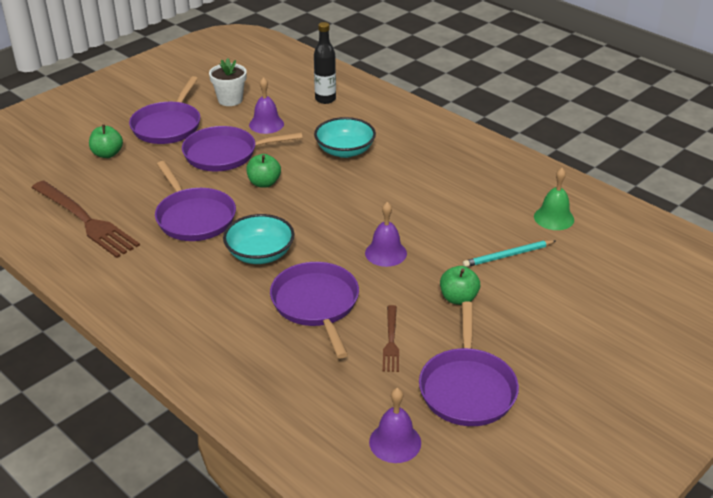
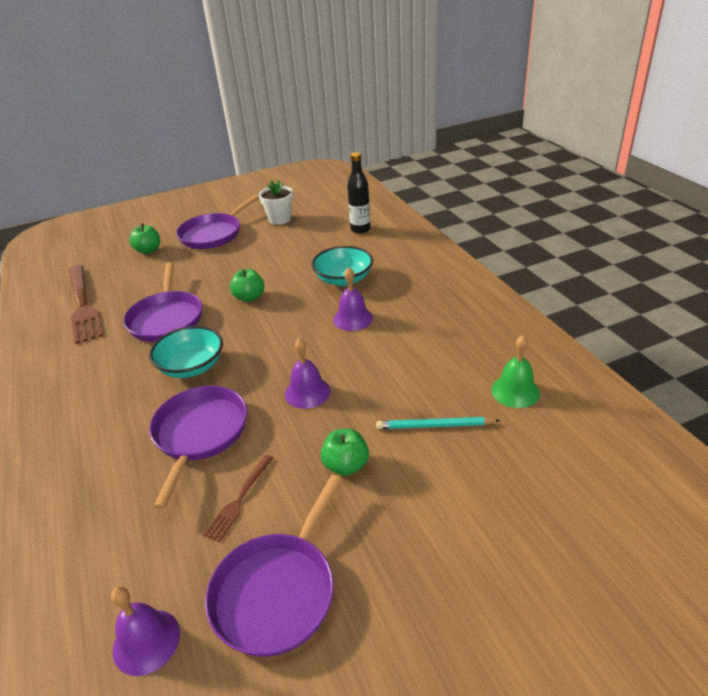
camera: 25 degrees right, 0 degrees up
purple pan [182,126,302,171] -> none
purple bell [249,77,284,134] -> purple bell moved to [333,267,373,331]

